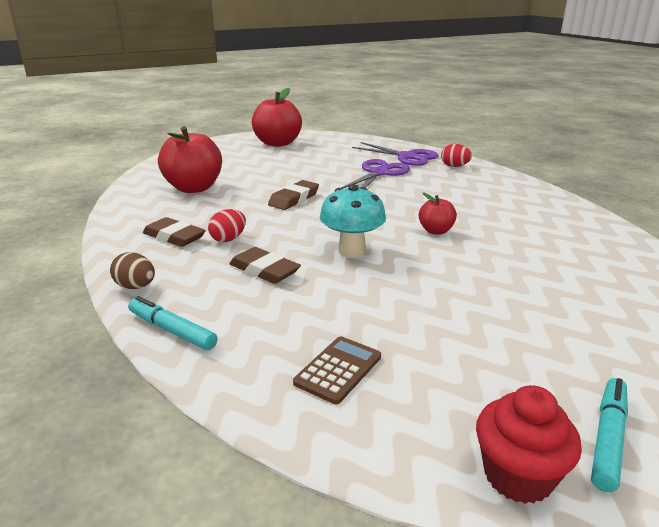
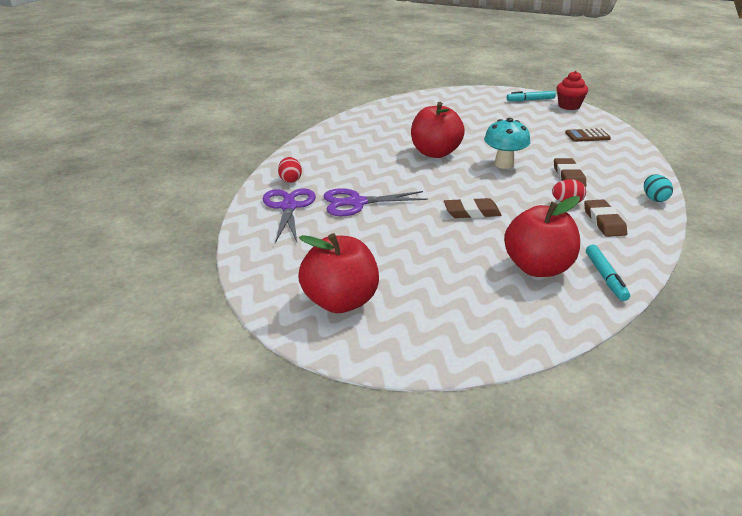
camera: 130 degrees left, 5 degrees up
brown egg [110,252,155,289] -> turquoise egg [644,174,673,202]
turquoise marker [128,296,217,350] -> turquoise marker moved to [586,245,630,301]
red apple [419,193,457,235] -> red apple [411,102,465,158], size x1.98

